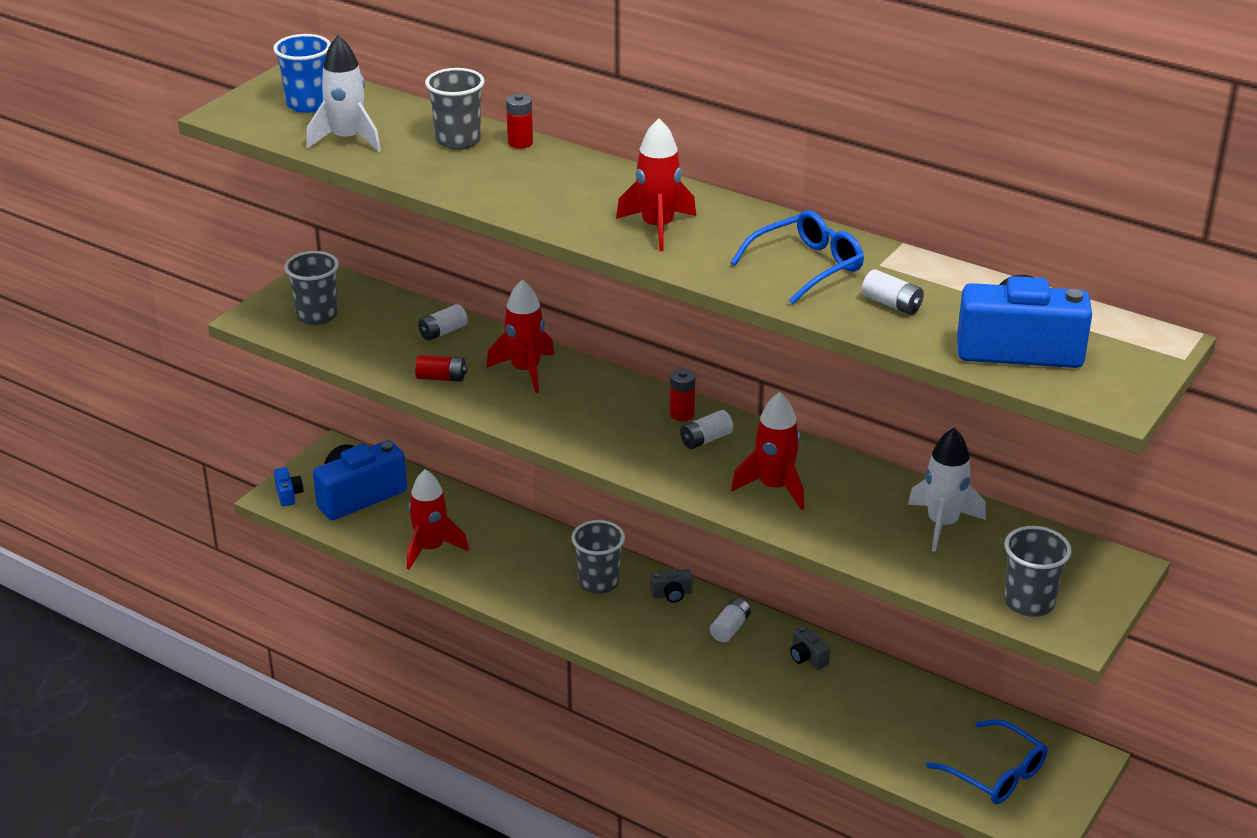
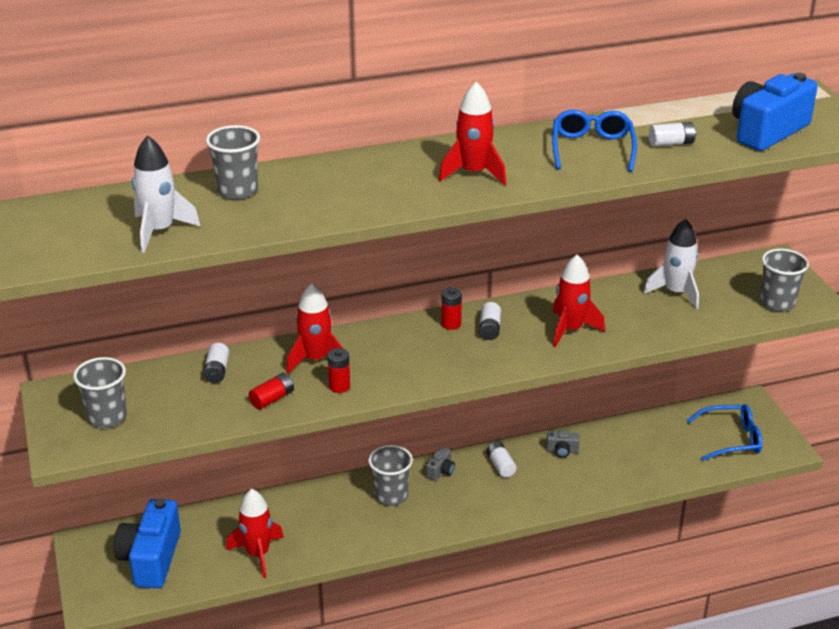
camera: 50 degrees left, 0 degrees up
blue cup [273,34,331,113] -> none
blue camera [274,467,303,506] -> none
red battery [506,94,533,149] -> red battery moved to [328,348,350,393]

